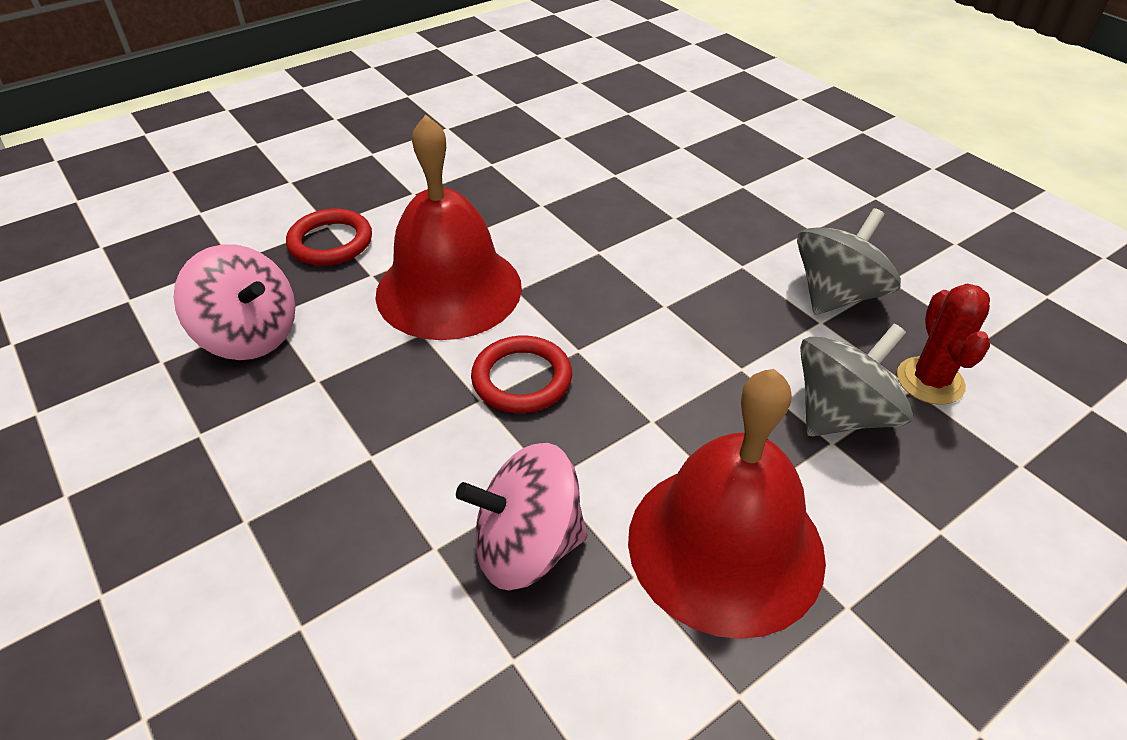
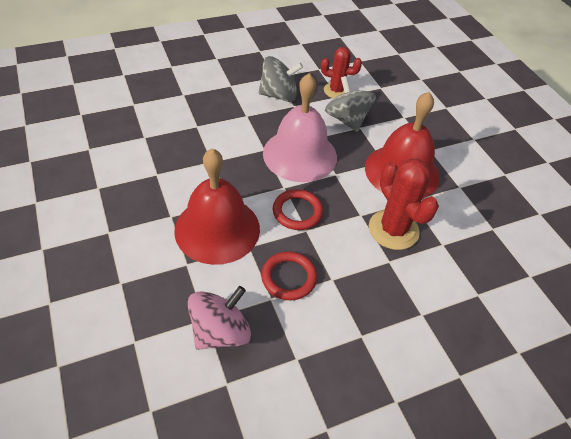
camera: 80 degrees left, 5 degrees up
red ring [286,209,372,266] -> red ring moved to [261,251,317,300]
pink spinning top [456,443,587,590] -> red cactus [369,159,439,250]
grey spinning top [797,208,901,315] -> grey spinning top turned 120 degrees clockwise [259,56,303,102]
none -> pink bell [263,73,337,182]

